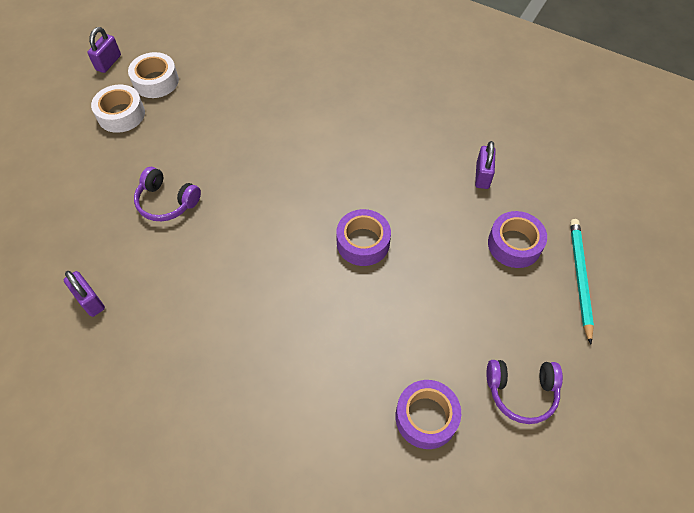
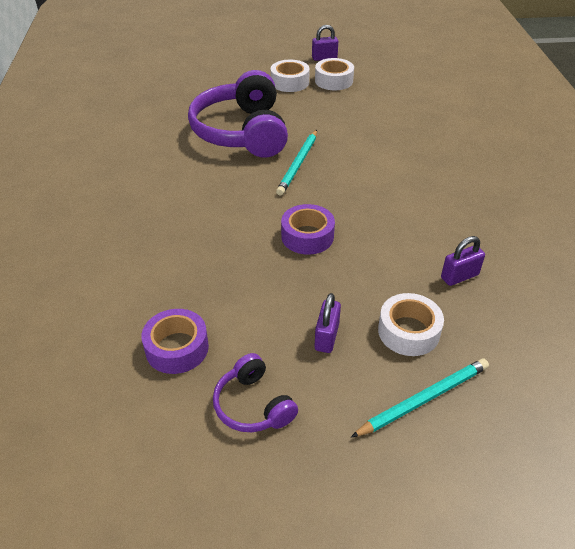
camera: 55 degrees right, 15 degrees down
purple padlock [64,271,105,317] -> purple padlock moved to [315,293,341,353]
purple headphones [134,167,201,221] -> purple headphones [188,70,288,158], size x2.08
purple tape [488,211,547,268] -> white tape [378,293,444,356]
none -> turquoise pencil [276,130,317,195]

